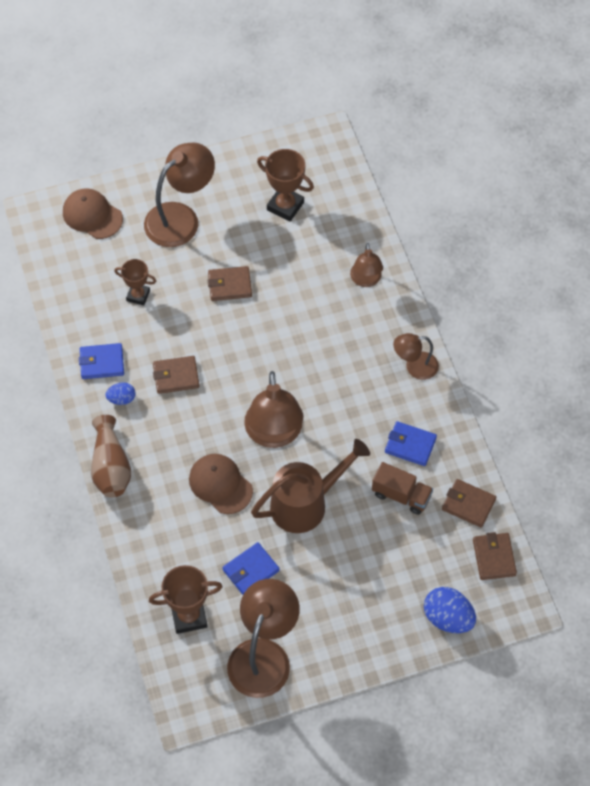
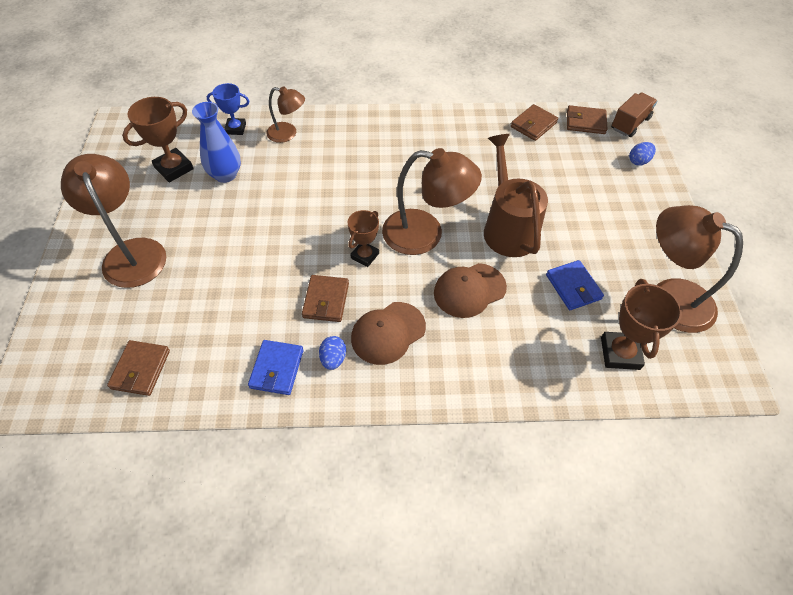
camera: 75 degrees left, 5 degrees down
brown cap [63,189,123,239] -> brown cap moved to [351,302,426,365]
brown vase [91,415,131,498] -> none
brown trophy [114,259,156,305] -> brown trophy moved to [348,210,379,267]
brown wallet [208,266,252,301] -> brown wallet moved to [107,340,170,396]
brown truck [372,462,433,515] -> brown truck moved to [611,92,657,137]
blue wallet [385,421,437,466] -> none
brown lamp [393,333,439,380] -> none
blue egg [424,587,476,633] -> blue egg [629,142,656,165], size x0.57
none -> blue vase [192,102,241,183]
none -> blue trophy [207,83,249,135]

